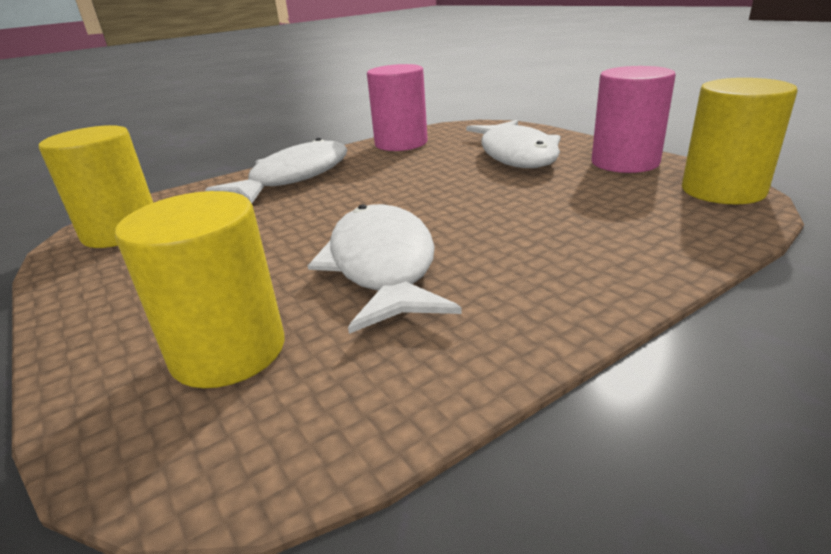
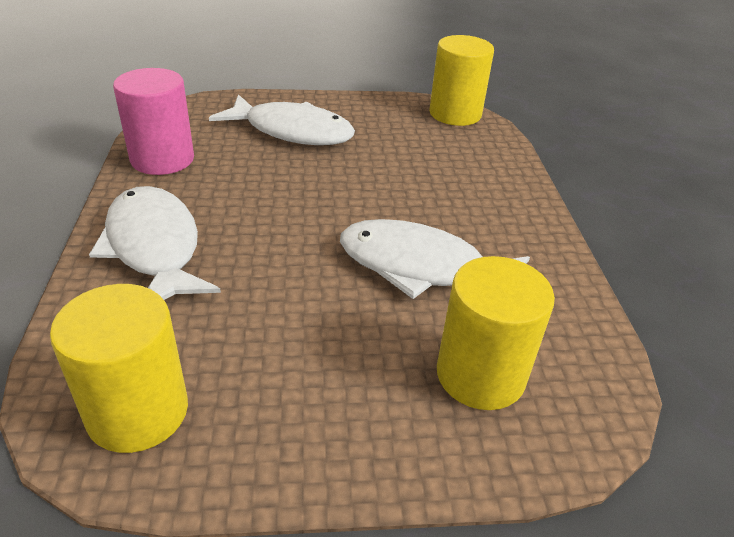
camera: 65 degrees left, 10 degrees up
pink cylinder [592,66,676,173] -> none

